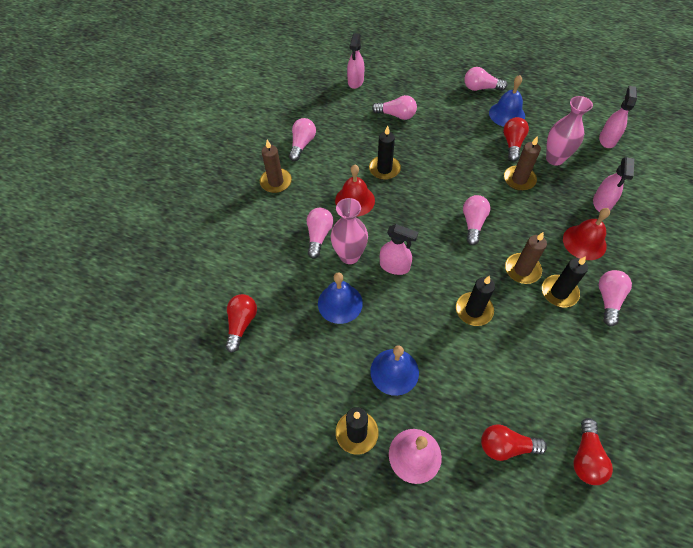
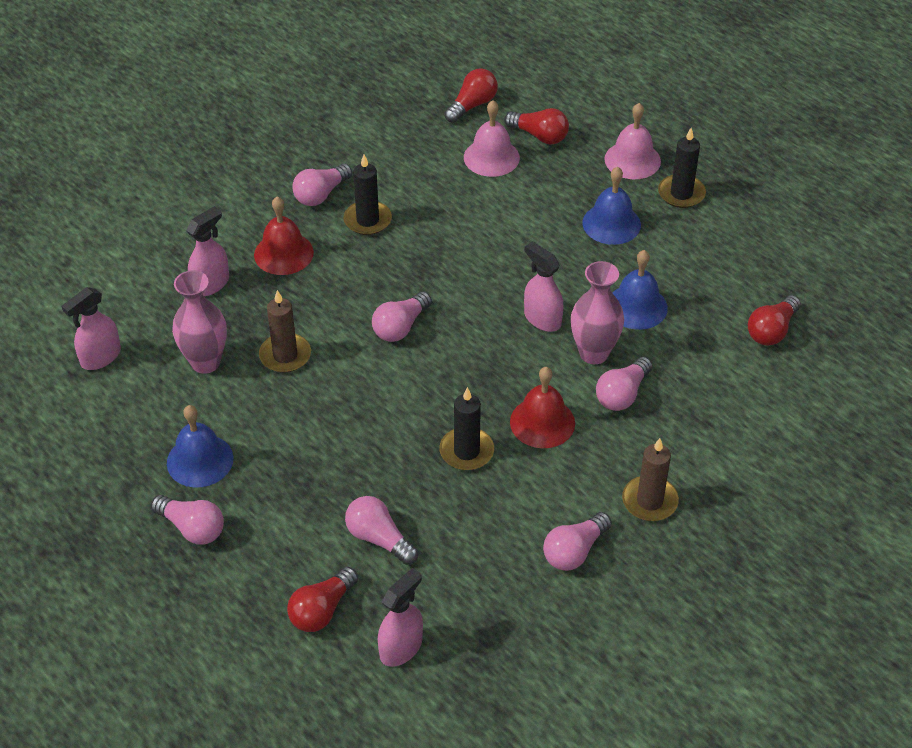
camera: 155 degrees left, 10 degrees down
black candle [456,276,495,326] -> none
red light bulb [503,117,529,162] -> red light bulb moved to [287,567,358,632]
brown candle [505,232,547,284] -> none
none -> pink bell [464,100,520,177]

